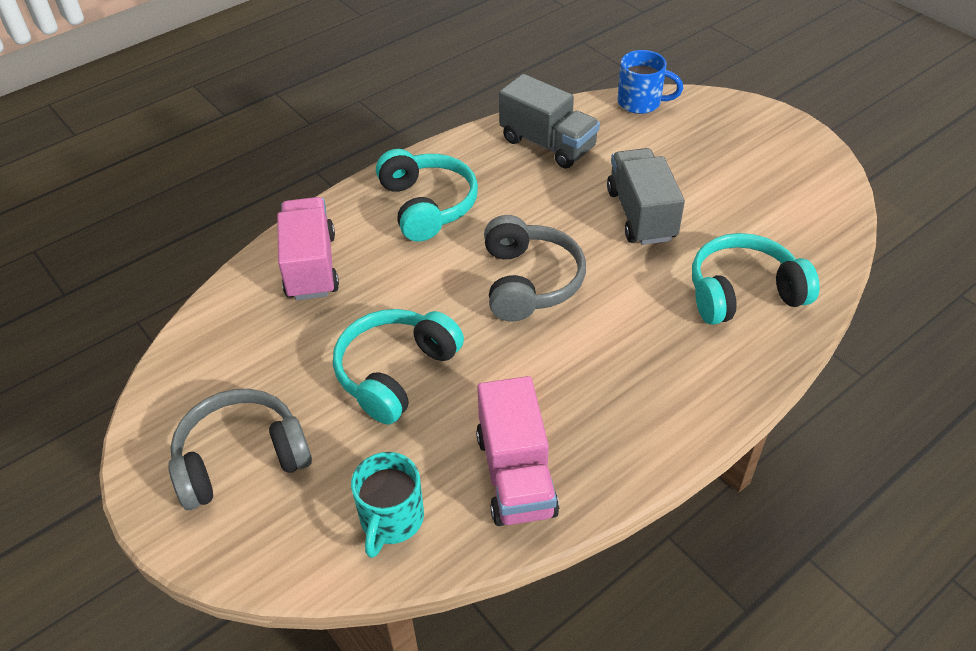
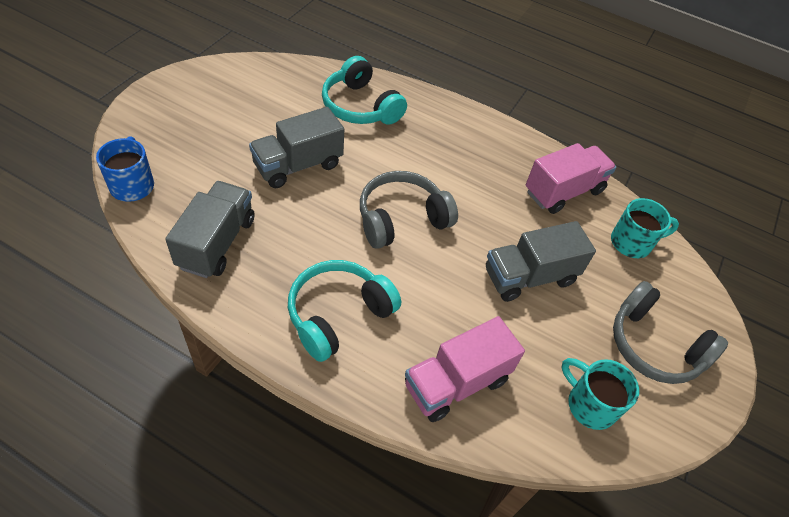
camera: 120 degrees left, 5 degrees up
turquoise headphones [333,309,464,424] -> grey truck [486,221,596,302]
none -> turquoise mug [562,358,639,430]

